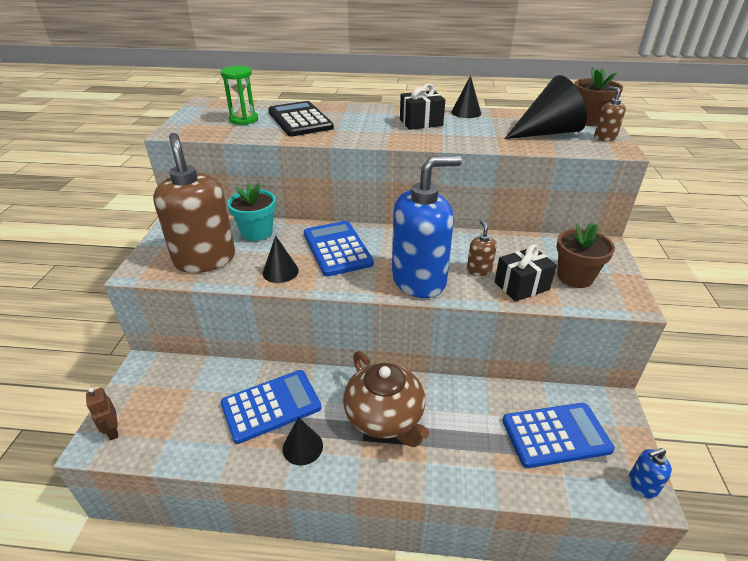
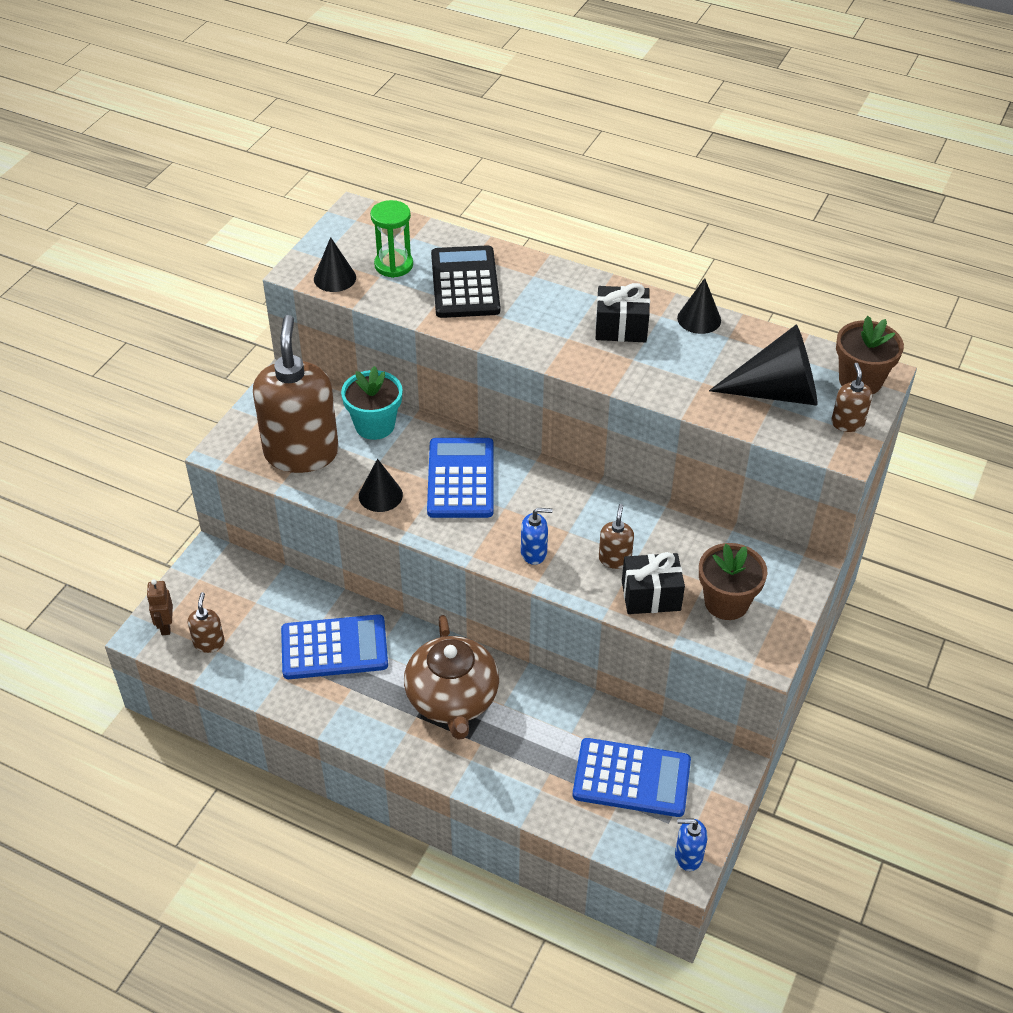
camera: 20 degrees right, 10 degrees up
black cone [283,417,323,465] -> black cone moved to [314,237,356,292]
blue soap dispenser [392,156,462,298] -> blue soap dispenser [521,508,552,565], size x0.41
none -> brown soap dispenser [188,592,225,653]

